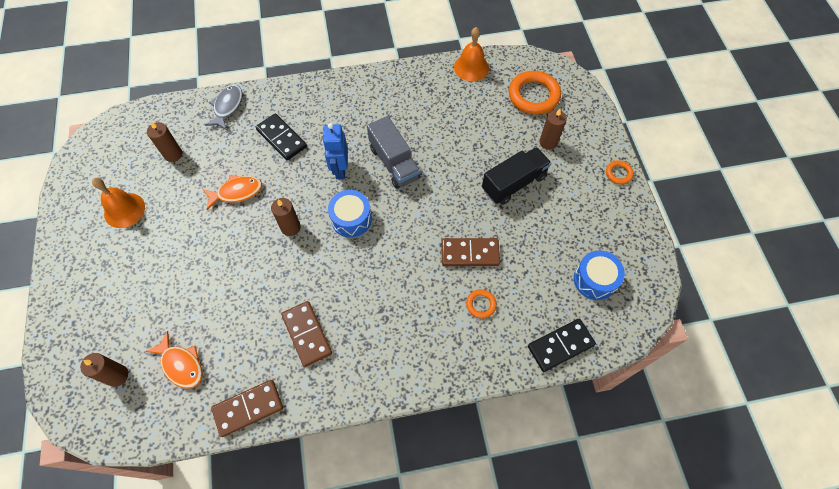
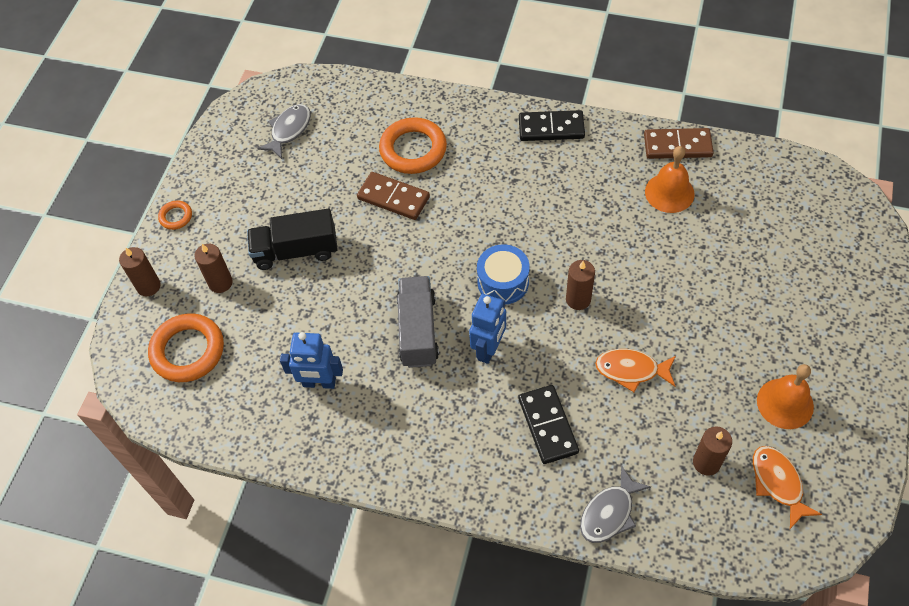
camera: 150 degrees left, 5 degrees down
brown candle [80,353,128,387] -> brown candle moved to [119,247,161,296]
orange fish [145,331,203,389] -> orange fish moved to [753,446,822,529]
brown domino [281,301,332,367] -> none
orange bell [454,27,489,81] -> orange bell moved to [645,146,695,213]
orange ring [466,289,497,319] -> orange ring [379,117,447,174], size x2.05
black domino [528,319,596,372] -> black domino moved to [519,110,585,141]
blue drum [574,250,625,300] -> grey fish [257,104,311,159]
none -> blue robot [280,332,343,389]

